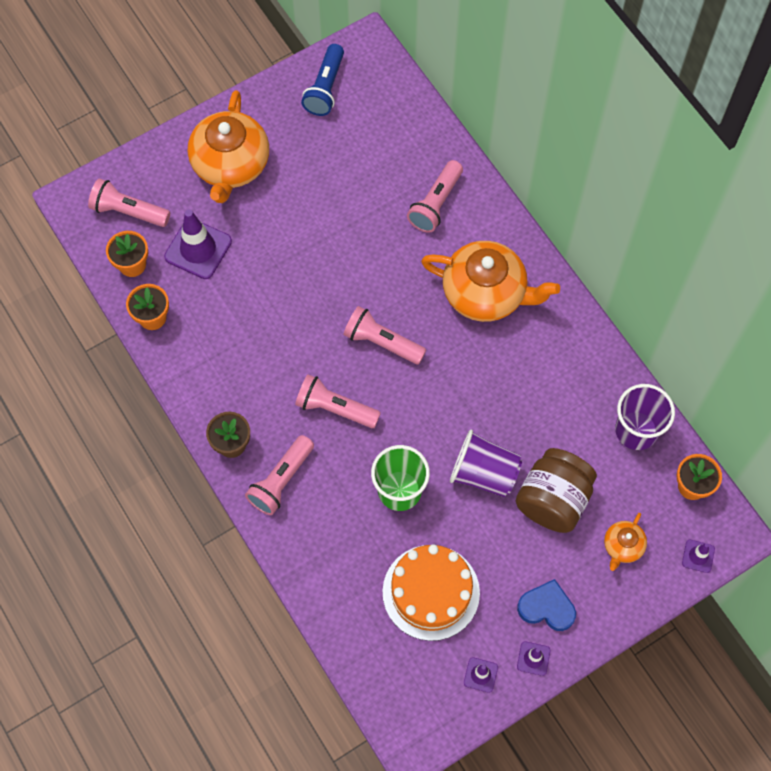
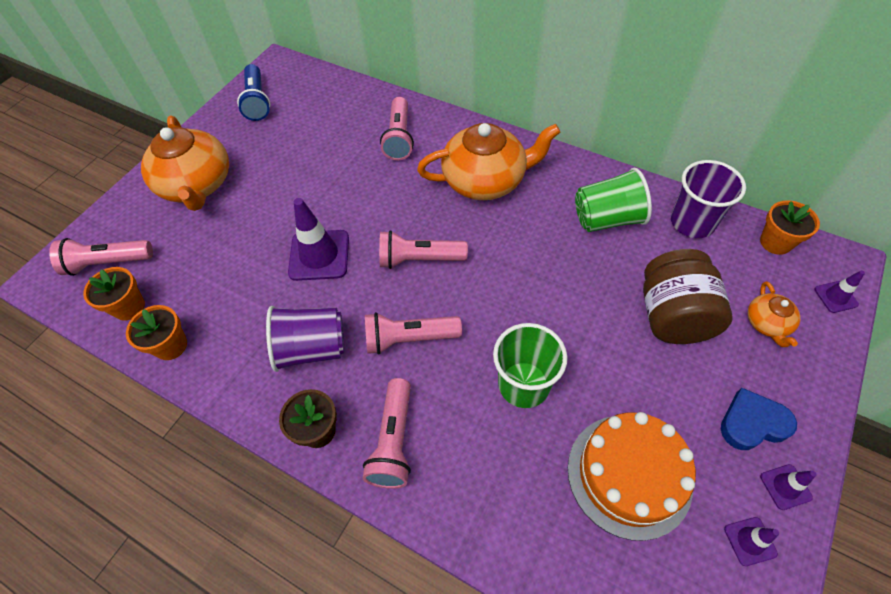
camera: 25 degrees left, 10 degrees down
purple traffic cone [164,210,232,279] -> purple traffic cone moved to [288,198,349,281]
purple cup [450,430,522,497] -> purple cup moved to [266,306,344,372]
none -> green cup [575,168,652,232]

